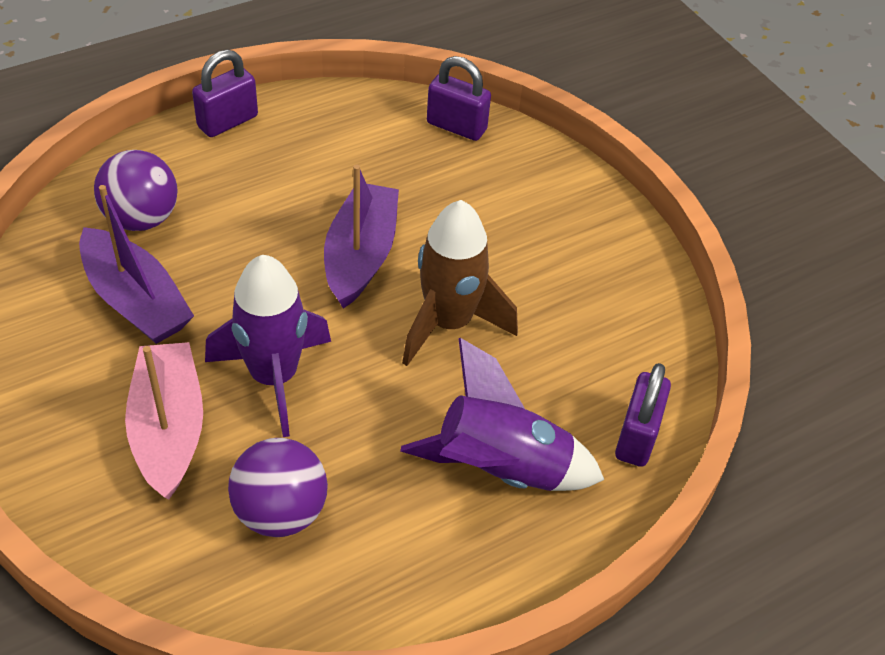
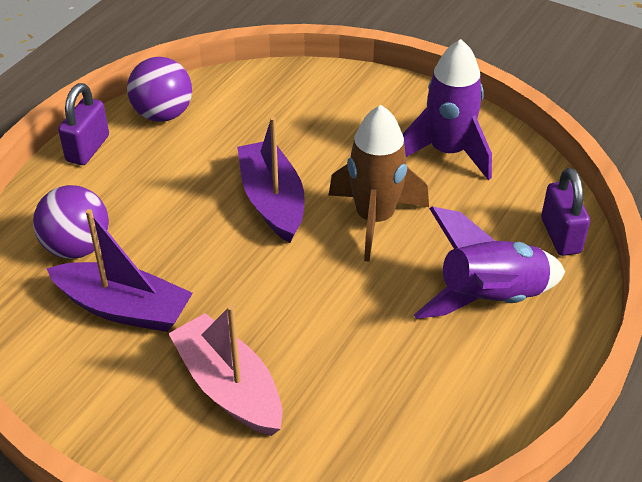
camera: 25 degrees left, 5 degrees down
purple rocket [205,255,331,437] -> purple rocket moved to [403,39,492,180]
purple ball [228,438,328,537] -> purple ball moved to [127,57,192,122]
purple padlock [427,56,491,141] -> none

